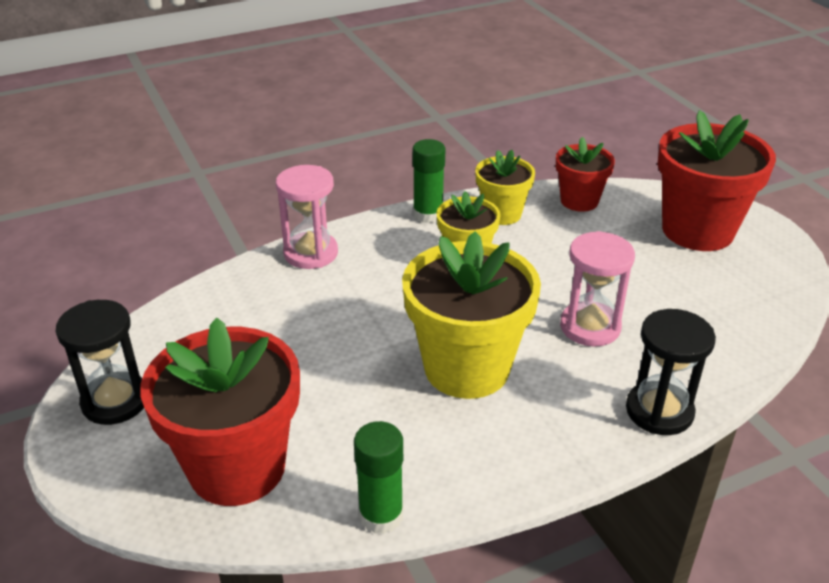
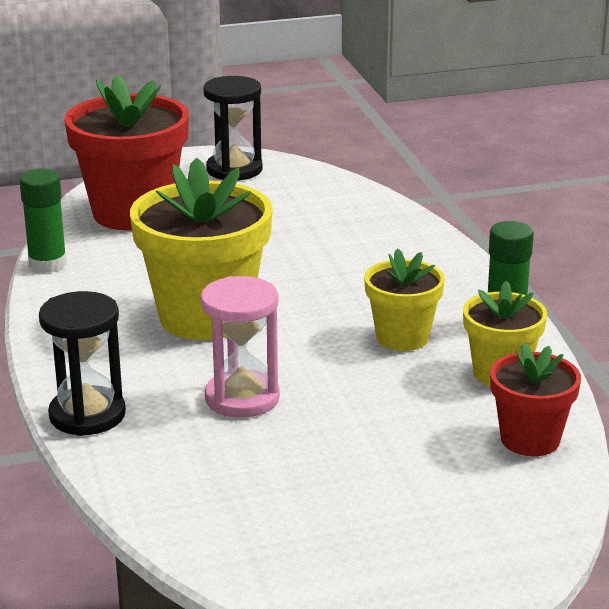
camera: 100 degrees right, 10 degrees down
pink hourglass [276,165,338,269] -> none
red flower pot [657,110,776,251] -> none

